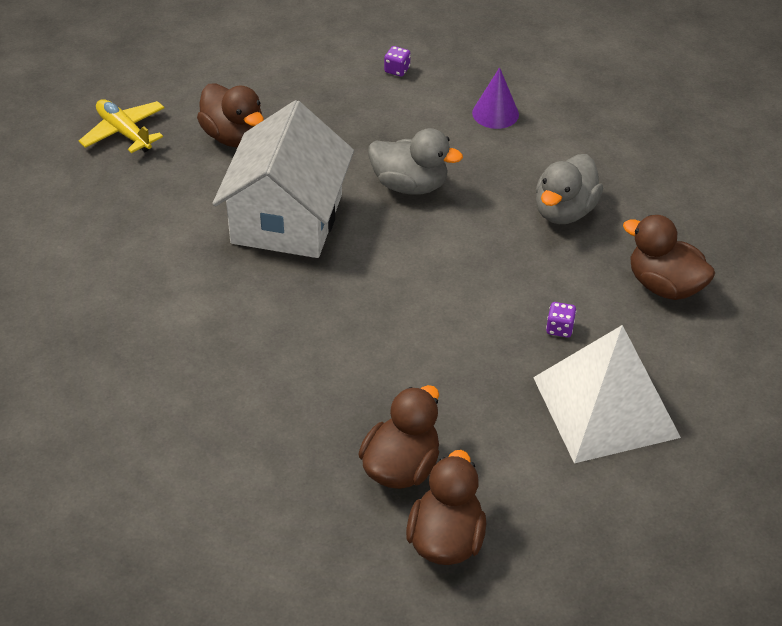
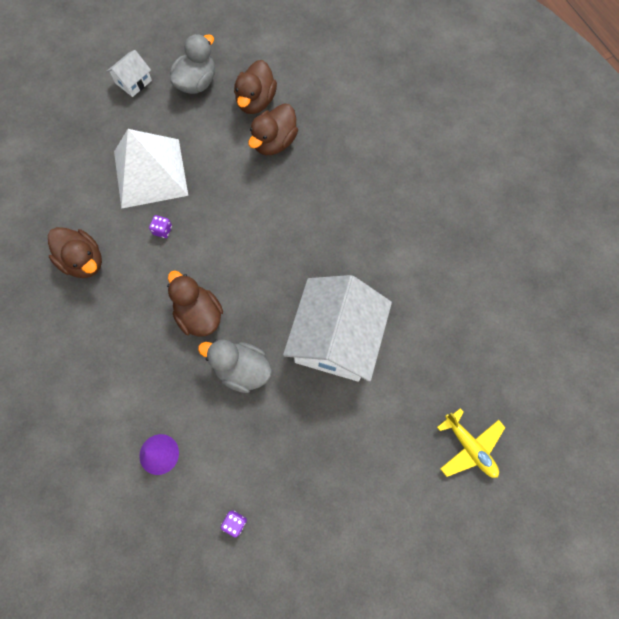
camera: 175 degrees left, 25 degrees up
brown duck [197,83,264,147] -> brown duck moved to [167,270,223,337]
grey duck [536,154,603,224] -> grey duck moved to [170,34,215,94]
none -> white house [106,50,152,97]

